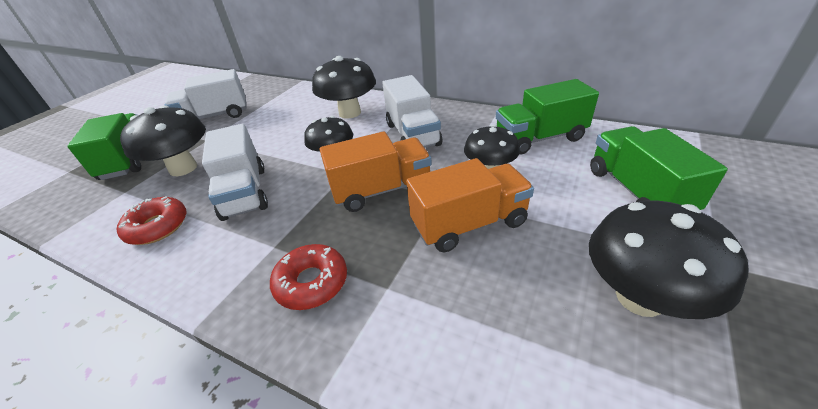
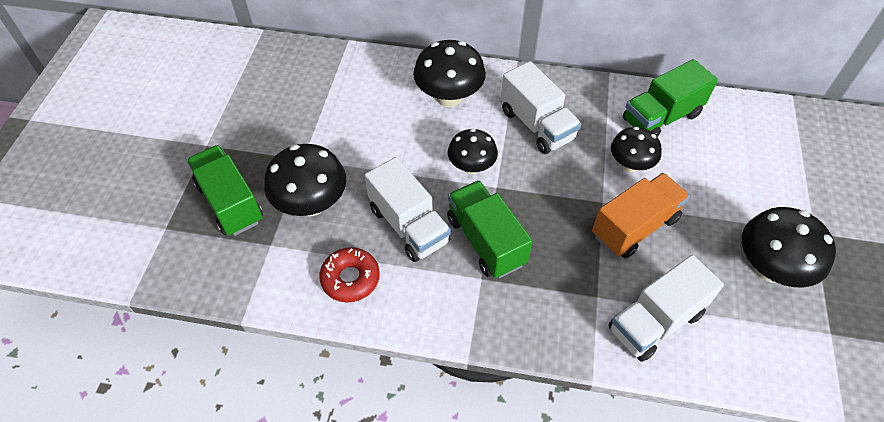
camera: 20 degrees left, 15 degrees up
white truck [165,69,247,119] -> white truck moved to [608,255,724,362]
red donut [270,244,347,310] -> none
orange truck [320,131,432,212] -> none
green truck [590,126,728,210] -> green truck moved to [447,180,533,278]

